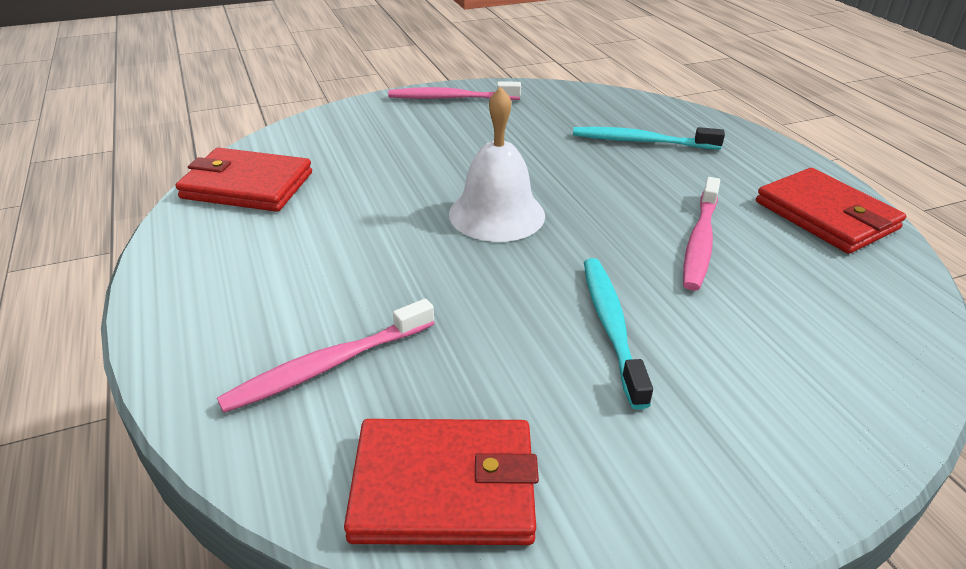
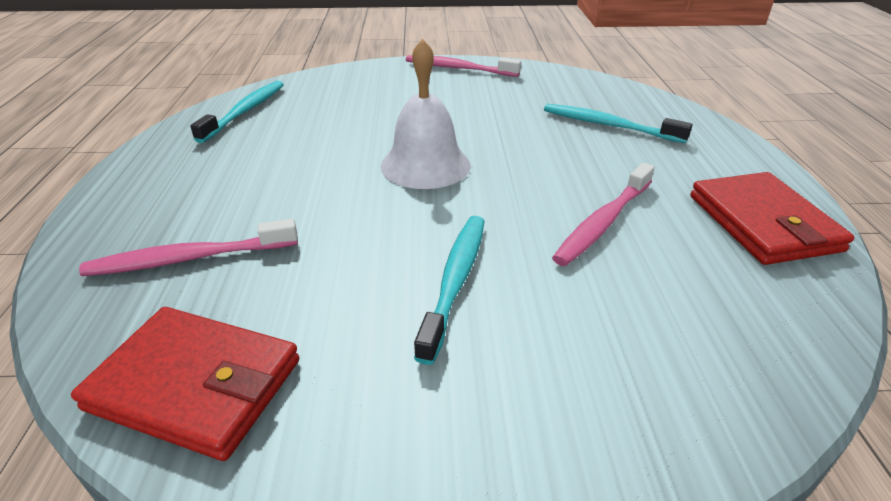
camera: 20 degrees right, 0 degrees up
red wallet [176,148,312,212] -> turquoise toothbrush [190,81,284,143]

